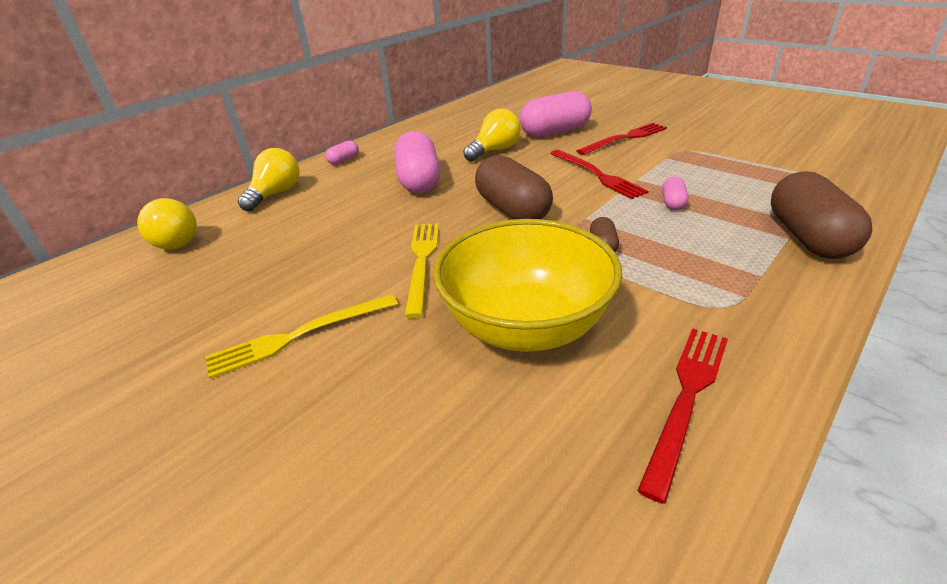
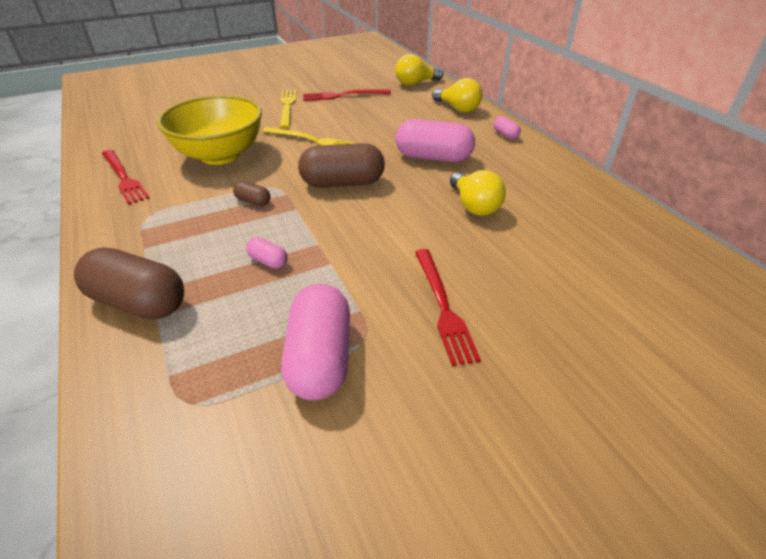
camera: 110 degrees right, 5 degrees up
pink capsule [520,91,592,137] -> pink capsule moved to [281,284,350,401]
red fork [550,150,649,199] -> red fork moved to [303,89,391,101]

